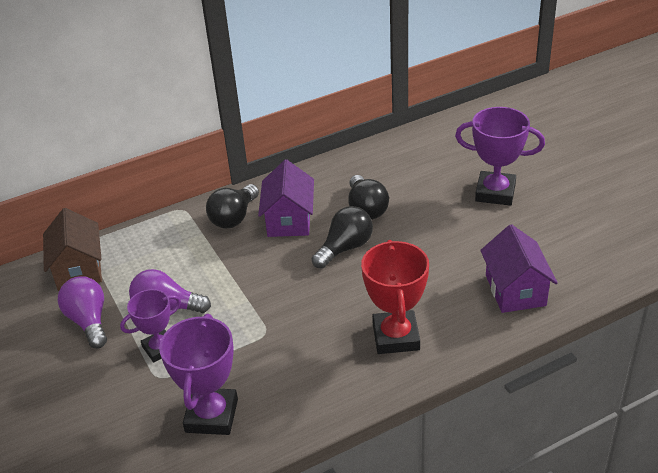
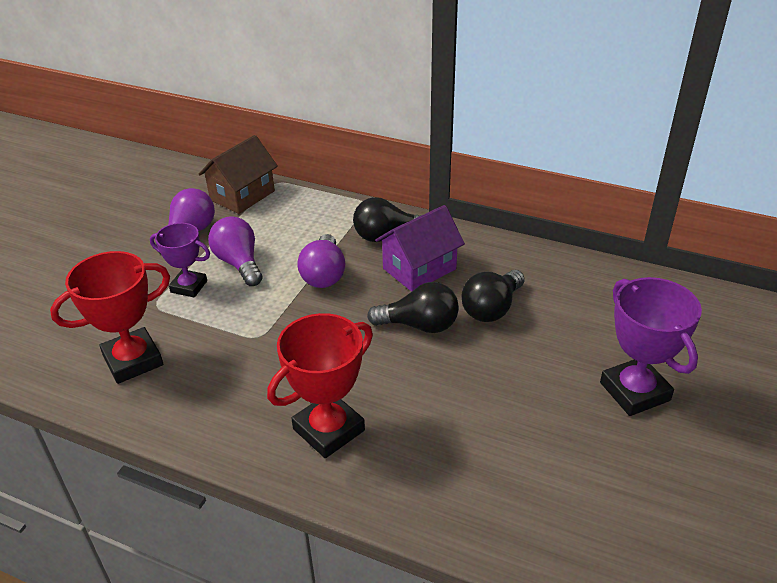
camera: 50 degrees right, 0 degrees up
purple trophy [159,314,238,435] -> red trophy [50,251,170,384]
purple house [480,224,558,313] -> none
none -> purple light bulb [297,234,346,288]

